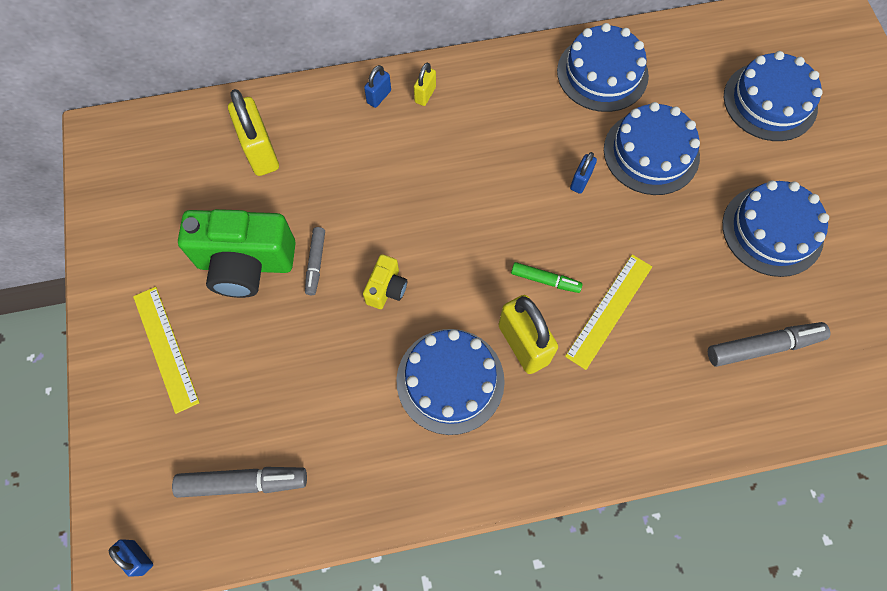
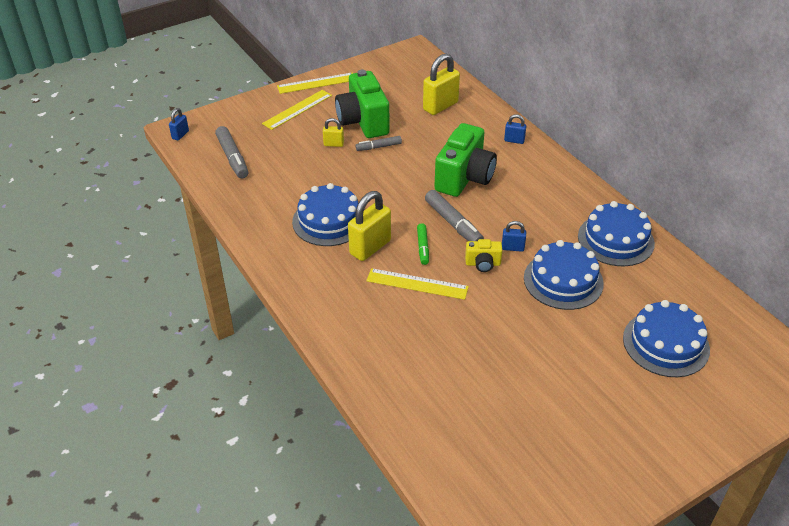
camera: 70 degrees right, 25 degrees down
yellow camera [363,254,407,309] -> yellow camera moved to [465,239,503,272]
yellow padlock [414,63,436,106] -> yellow padlock moved to [323,118,344,147]
grey marker [708,322,831,367] -> grey marker moved to [425,190,484,241]
blue cake [722,180,829,277] -> none
none -> yellow ruler [277,73,353,94]
none -> green camera [434,123,497,197]

